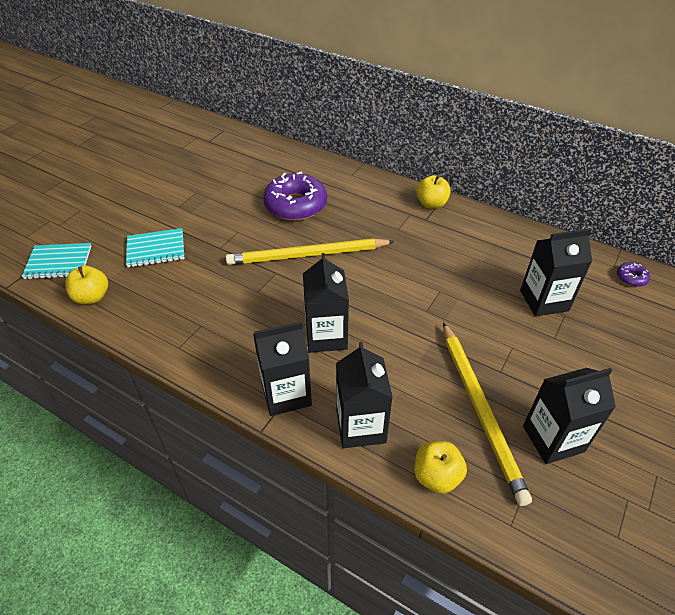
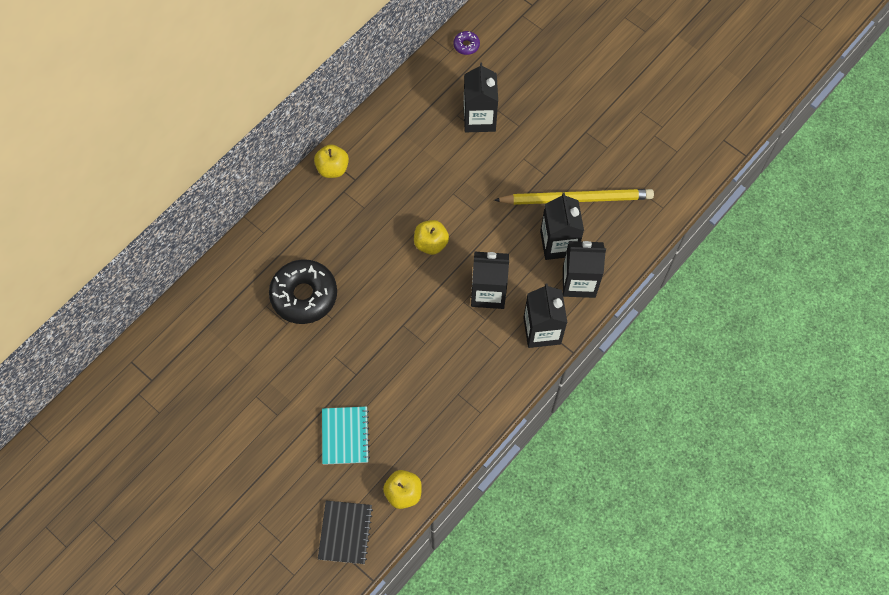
camera: 80 degrees left, 20 degrees up
turquoise notebook [22,243,91,279] -> black notebook [318,500,373,564]
yellow pencil [226,238,395,265] -> none
purple donut [263,172,327,221] -> black donut [269,259,337,324]
yellow apple [414,441,467,494] -> yellow apple moved to [414,220,449,255]
black carton [523,368,616,464] -> black carton moved to [540,192,584,260]

